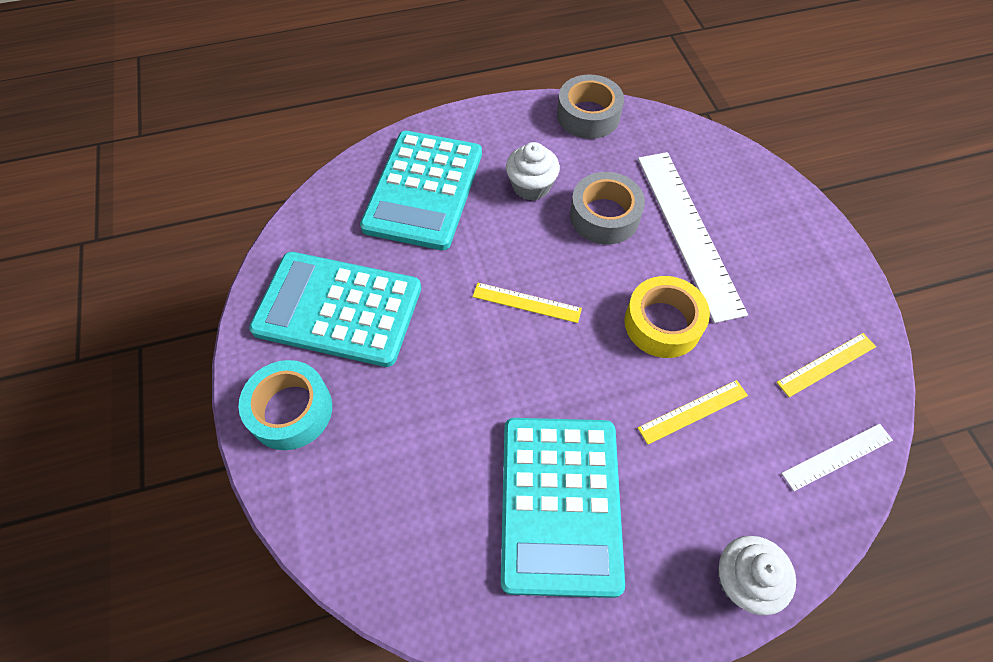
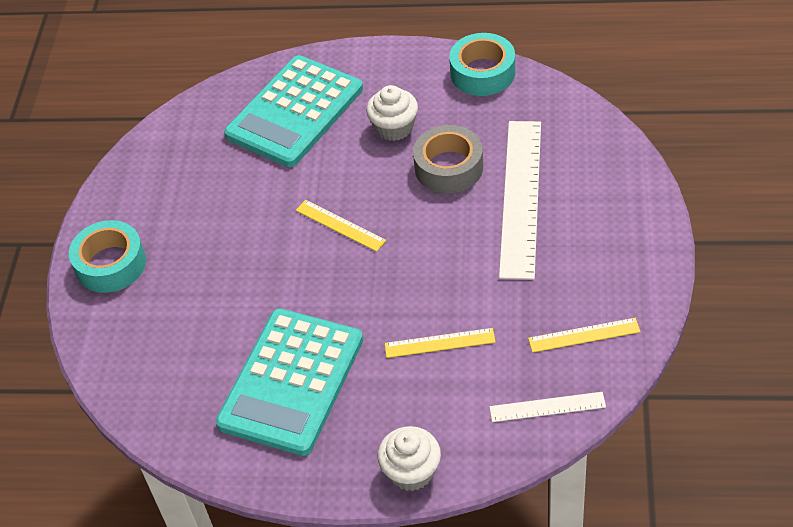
camera: 25 degrees right, 10 degrees down
turquoise calculator [249,252,421,367] -> none
grey tape [557,74,624,139] -> turquoise tape [449,33,515,96]
yellow tape [624,276,710,358] -> none

